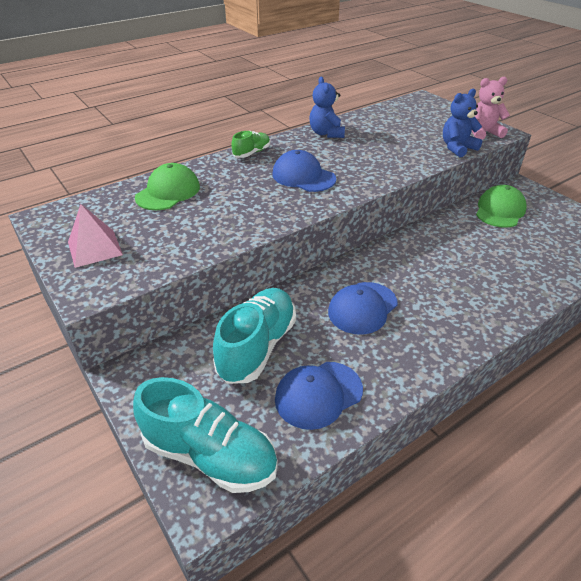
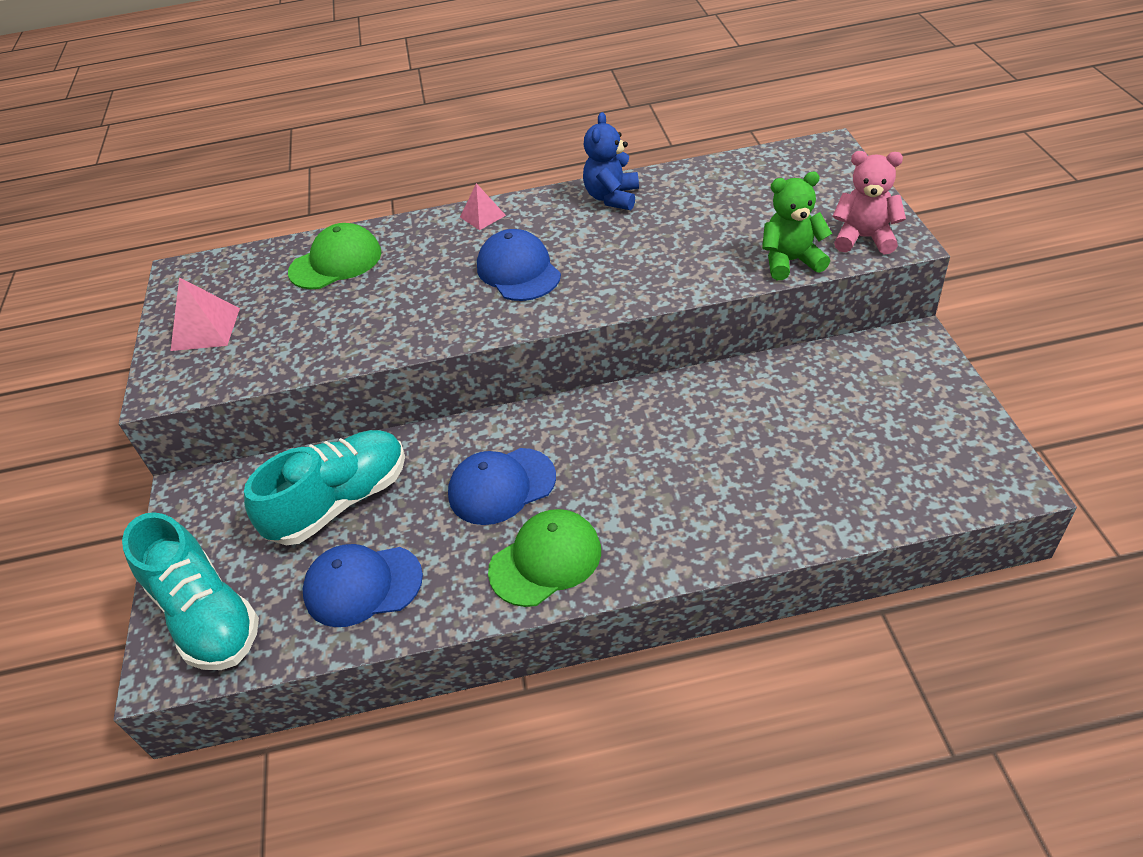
camera: 30 degrees right, 5 degrees up
green shoe [231,131,270,158] -> pink pyramid [460,183,506,230]
blue teddy bear [443,89,482,157] -> green teddy bear [762,172,832,280]
green cap [476,185,527,228] -> green cap moved to [488,509,601,607]

